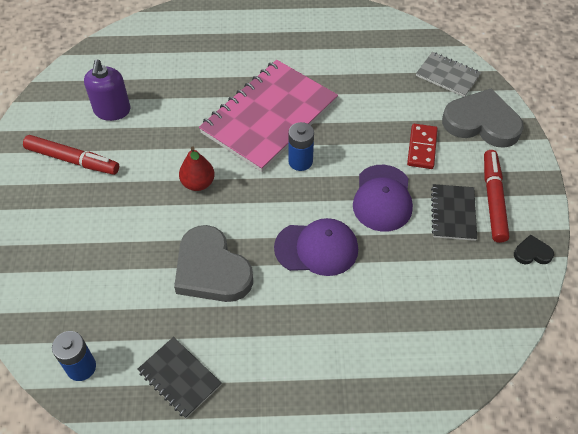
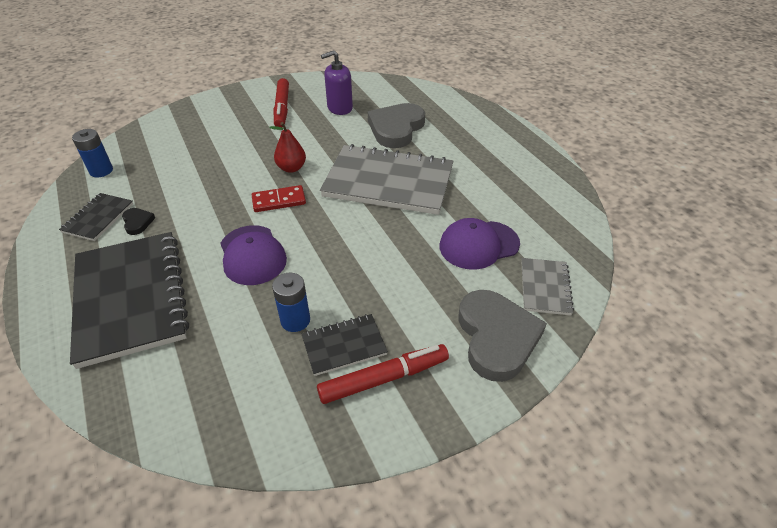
camera: 65 degrees right, 10 degrees down
grey heart [174,225,253,302] -> grey heart moved to [368,103,425,148]
pink notebook [199,60,338,172] -> grey notebook [320,144,454,215]
blue battery [288,122,314,171] -> blue battery moved to [272,273,310,332]
purple cap [353,165,413,232] -> purple cap moved to [440,218,520,270]
red domino [407,124,438,169] -> red domino moved to [252,185,306,212]
black heart [514,234,554,264] -> black heart moved to [122,208,155,235]
none -> black notebook [70,232,189,369]

